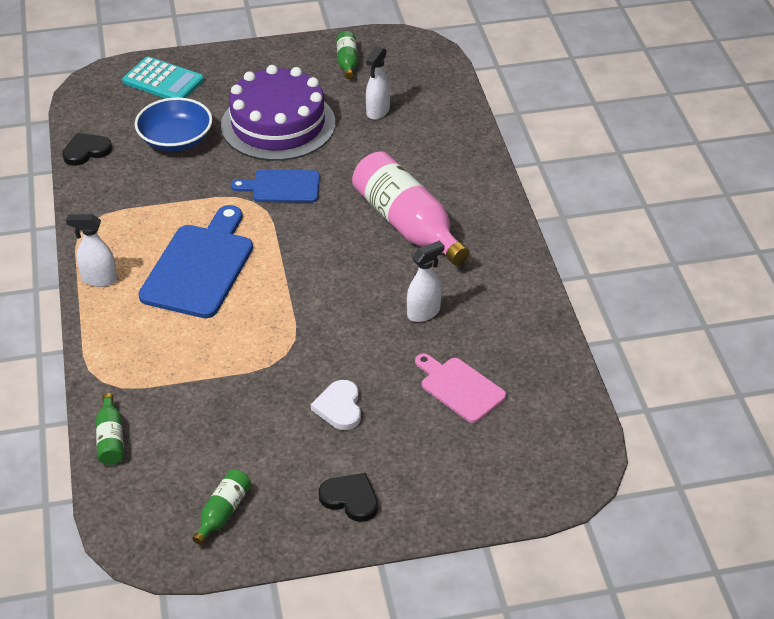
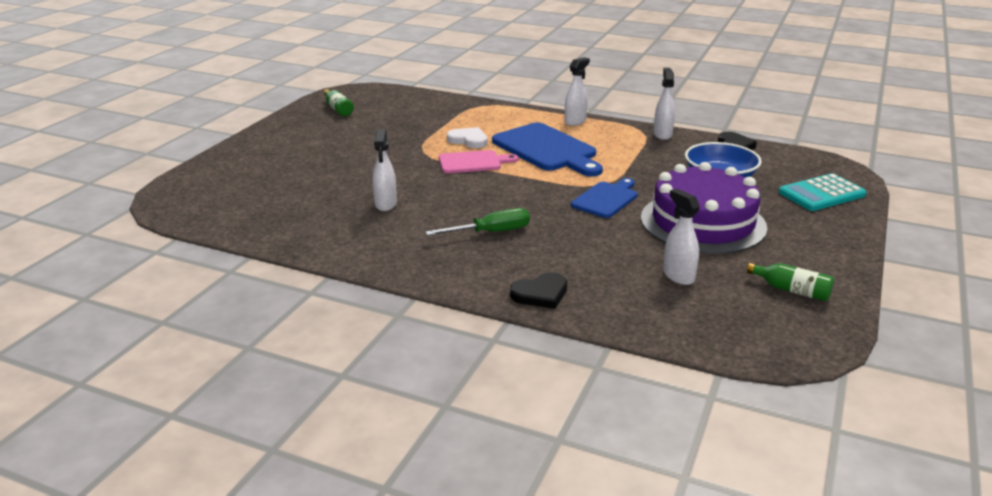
camera: 125 degrees right, 15 degrees down
green bottle [96,393,124,465] -> none
white heart [311,380,361,430] -> white heart moved to [447,127,488,148]
black heart [319,473,378,522] -> black heart moved to [510,272,567,309]
pink bottle [352,151,469,265] -> green screwdriver [426,208,530,235]
pink cutting board [415,353,506,423] -> pink cutting board moved to [439,150,519,173]
none -> white spray bottle [654,68,675,140]

